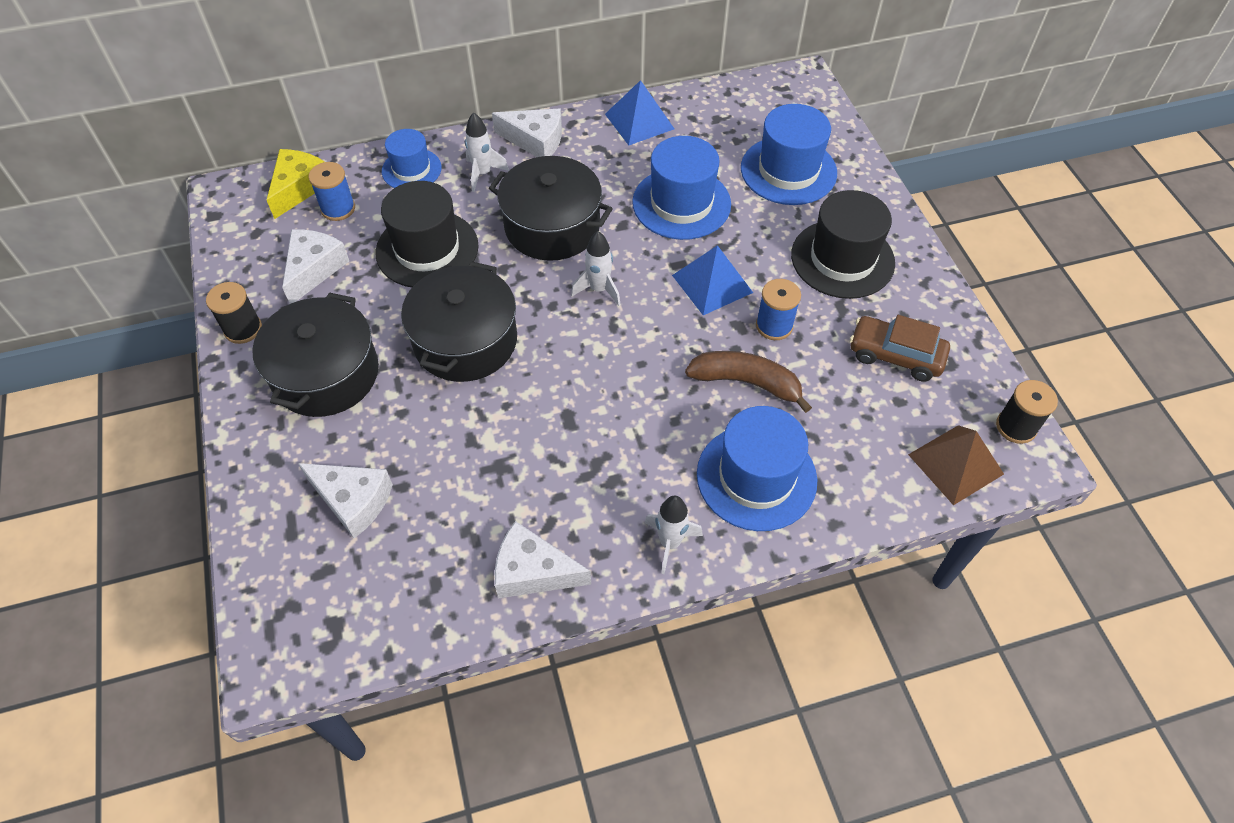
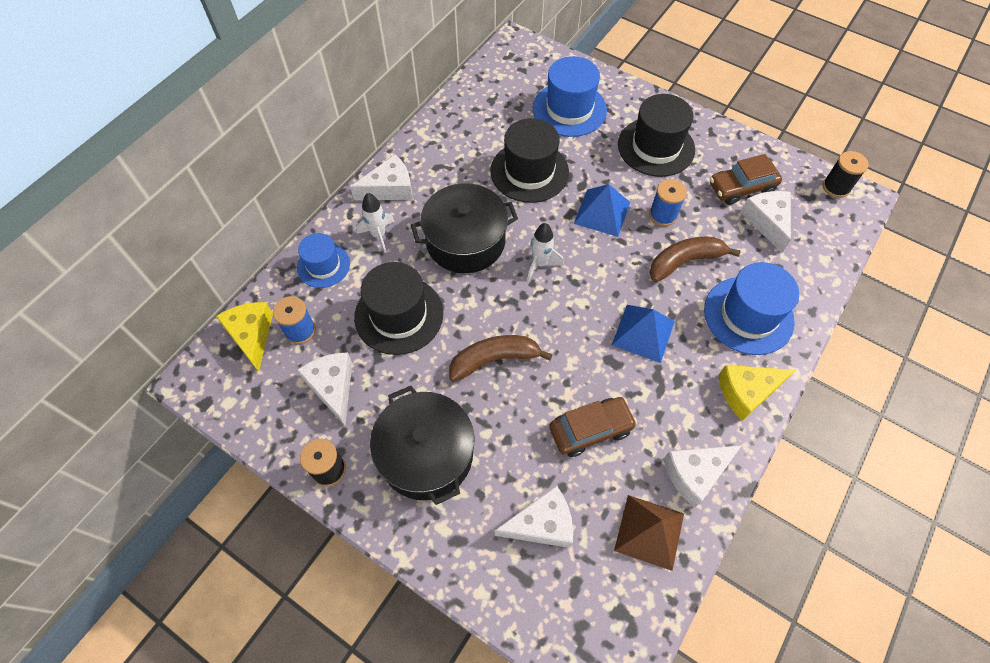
camera: 40 degrees left, 5 degrees up
black pot [401,261,517,382] -> brown banana [449,335,553,382]
blue pyramid [605,80,674,145] -> blue pyramid moved to [612,305,675,363]
blue hat [632,136,731,240] -> black hat [490,118,569,203]
white rocket [644,496,703,574] -> yellow cheese [718,365,796,421]
brown pyramid [908,425,1004,505] -> brown pyramid moved to [614,495,684,571]
none -> brown car [549,397,637,457]
none -> white cheese [741,191,791,253]

